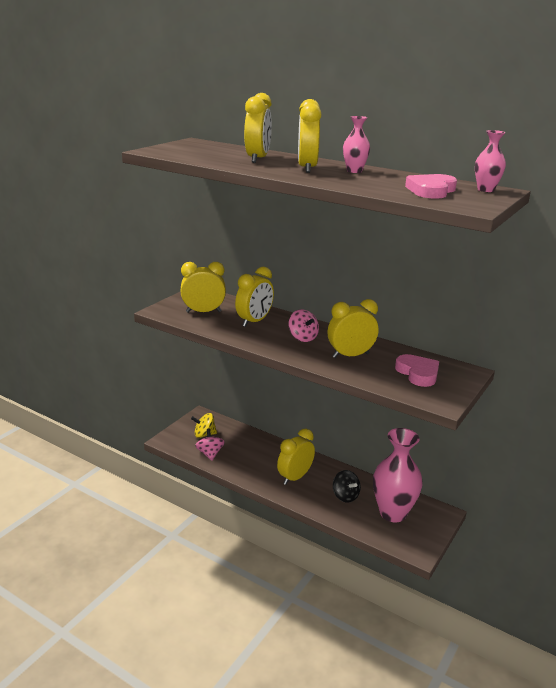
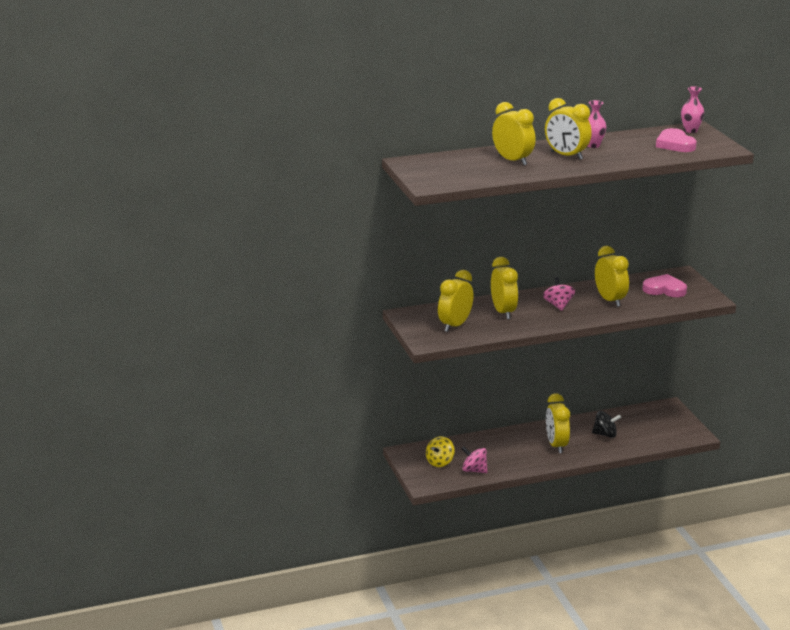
camera: 50 degrees left, 0 degrees up
pink spinning top [289,309,319,342] -> pink spinning top turned 105 degrees counterclockwise [543,277,575,311]
yellow clock [328,299,379,358] -> yellow clock turned 135 degrees clockwise [595,246,629,307]
pink vase [373,428,423,522] -> none

